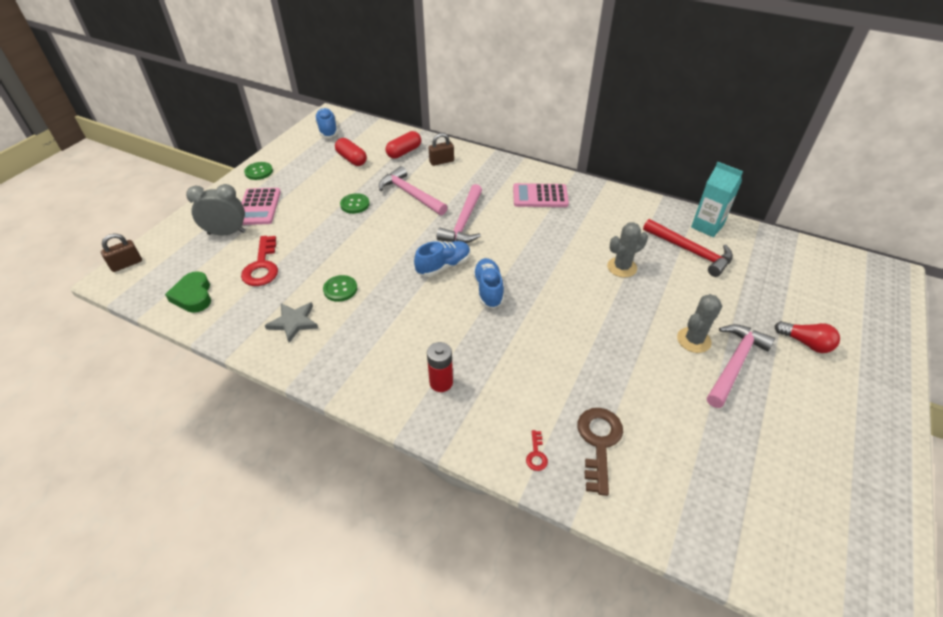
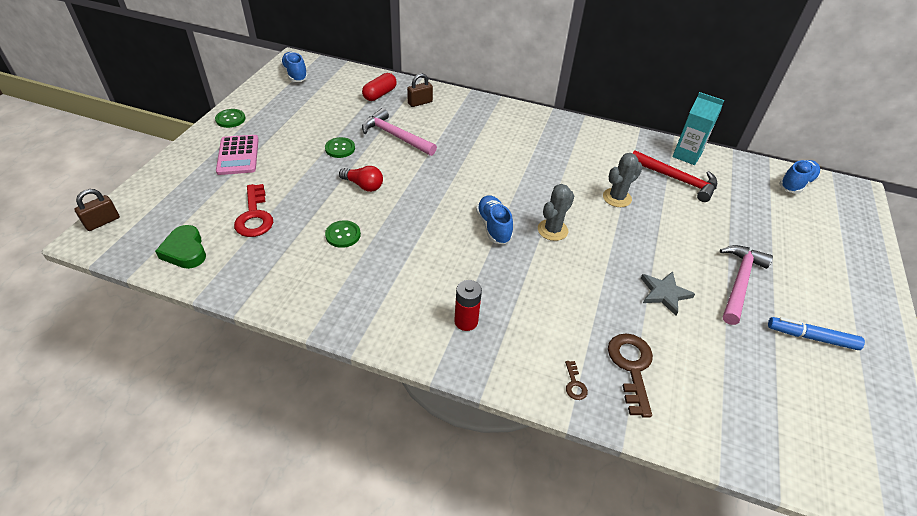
camera: 10 degrees left, 0 degrees up
grey clock [186,184,245,235] -> none
grey star [265,302,318,343] -> grey star moved to [641,271,695,316]
red capsule [335,138,367,166] -> none
blue shoe [414,241,470,277] -> blue shoe moved to [779,160,820,194]
pink hammer [437,184,482,243] -> none
pink calculator [513,183,569,207] -> none
red key [526,430,548,471] -> brown key [565,361,588,400]
grey cactus [677,294,722,353] -> grey cactus moved to [538,184,574,241]
red light bulb [775,321,840,353] -> red light bulb moved to [339,166,383,192]
none -> blue marker [768,317,865,350]

